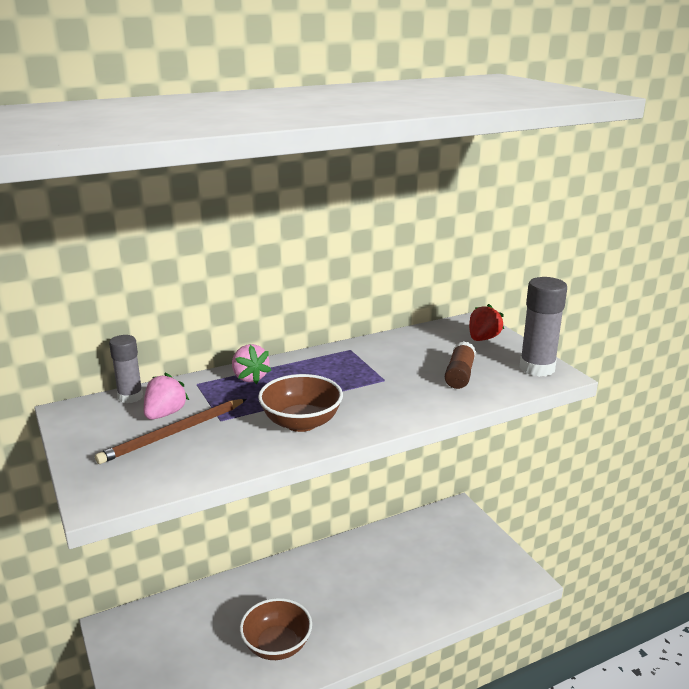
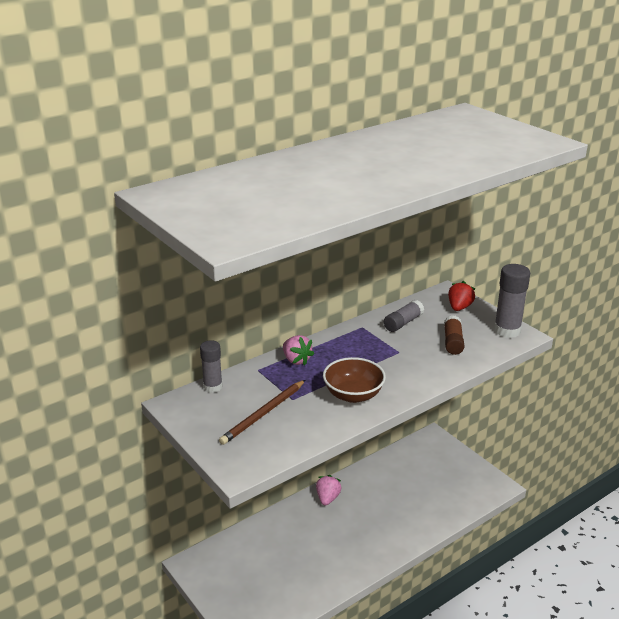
camera: 10 degrees left, 5 degrees up
pink strawberry [144,373,189,420] -> pink strawberry moved to [316,475,342,506]
brown bowl [240,598,312,660] -> none
none -> grey glue stick [384,300,424,332]

